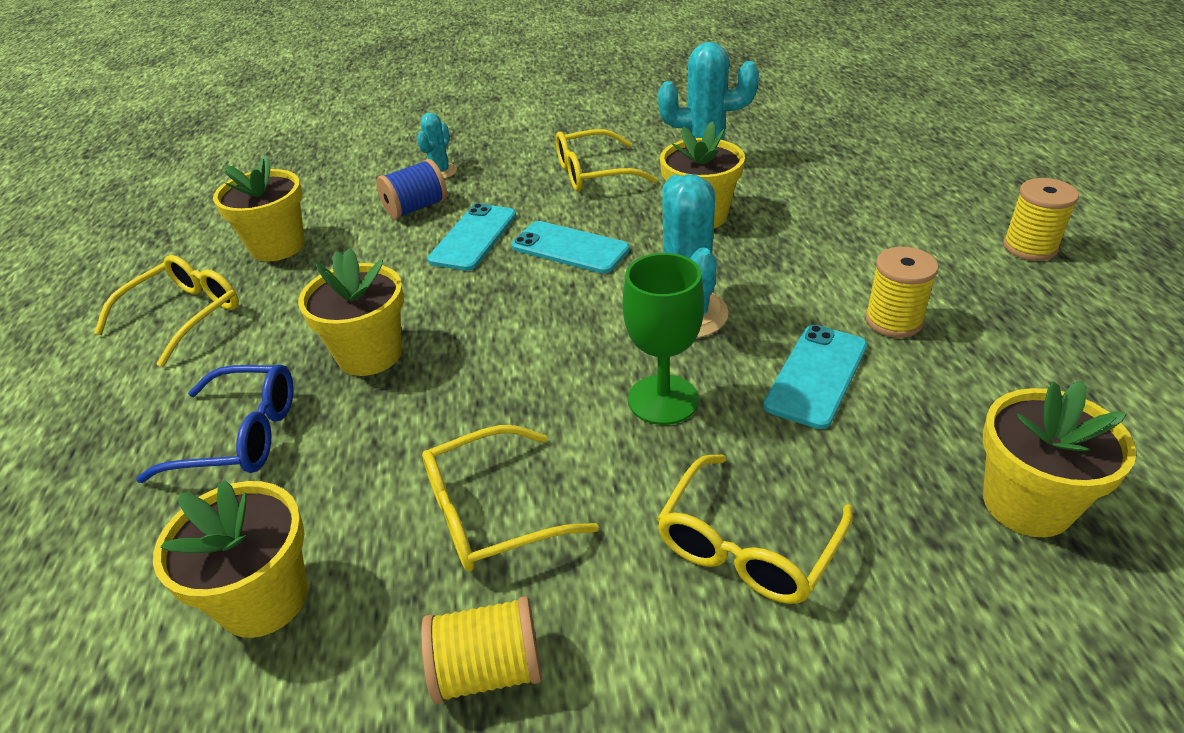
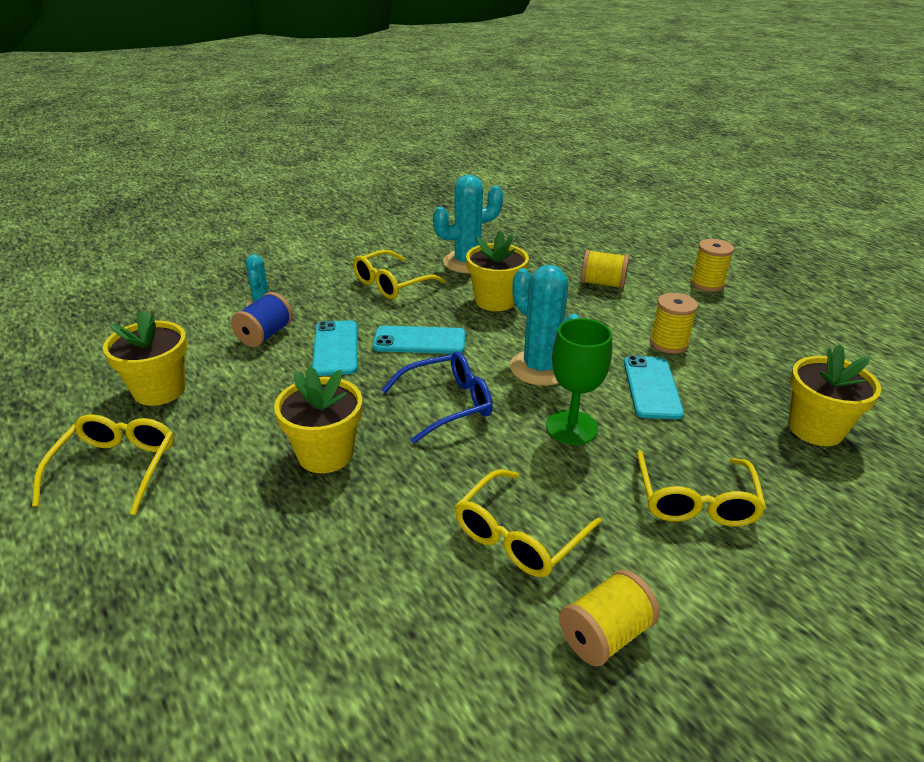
camera: 30 degrees left, 5 degrees down
blue glasses [136,365,294,483] -> blue glasses moved to [382,351,493,444]
yellow flower pot [153,480,308,638] -> none
none -> yellow spool [581,249,629,289]

